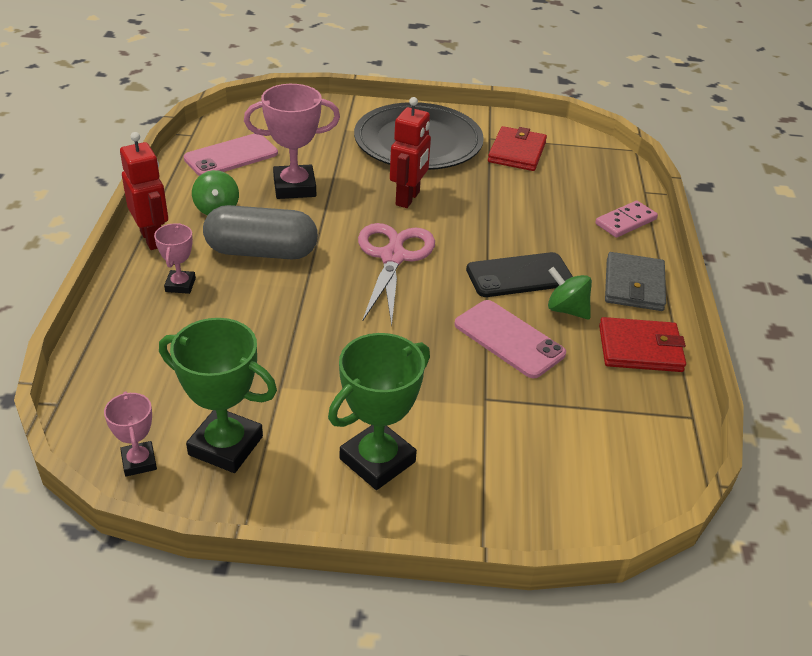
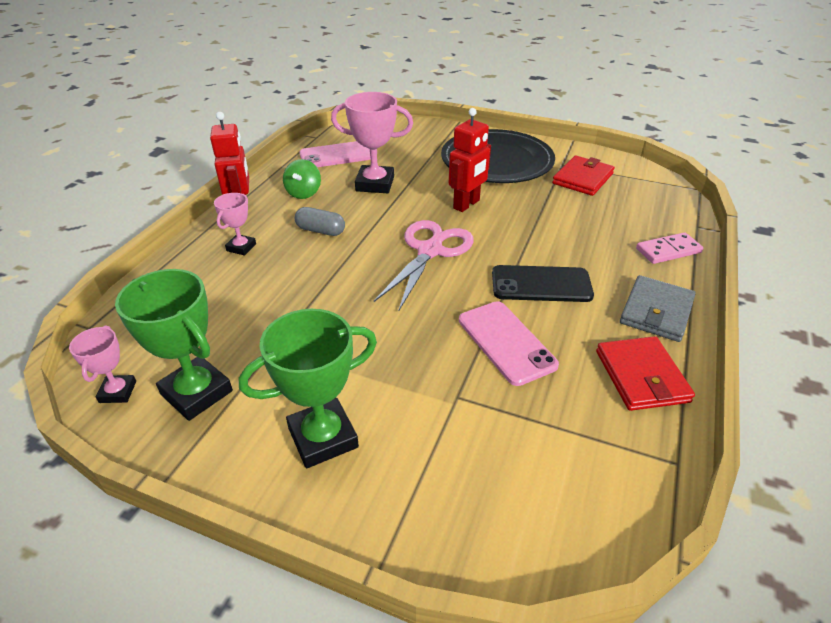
camera: 20 degrees right, 0 degrees up
grey capsule [203,205,318,259] -> grey capsule [295,207,345,236], size x0.54
green spinning top [548,267,592,320] -> none
red wallet [599,317,686,372] -> red wallet turned 60 degrees clockwise [596,336,695,411]

